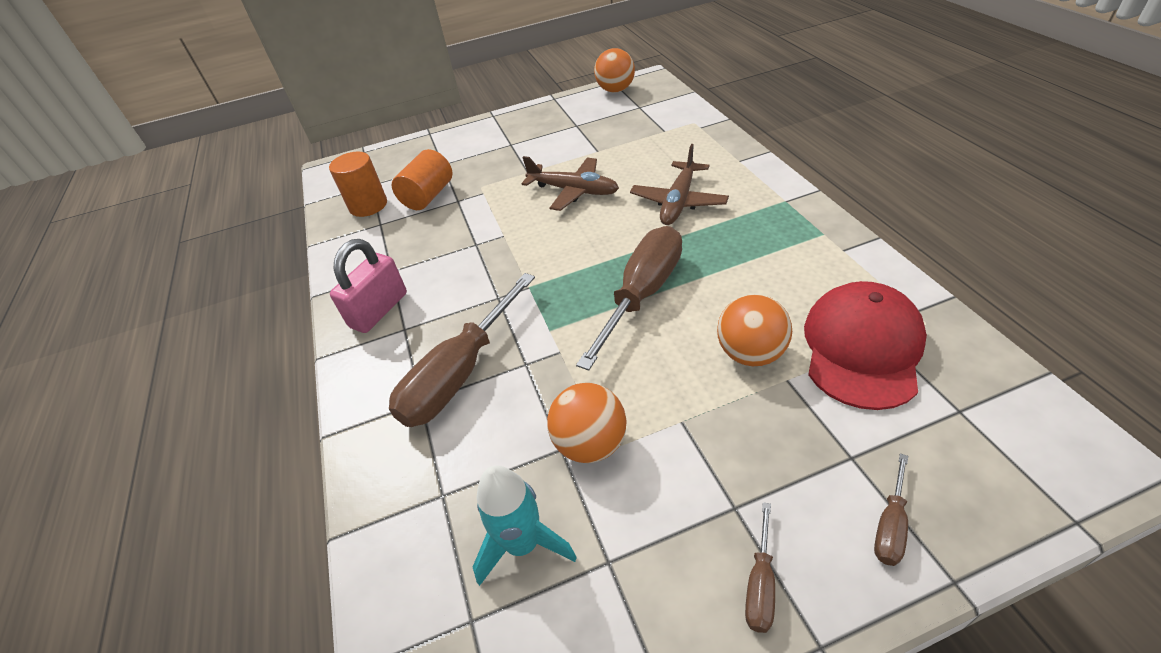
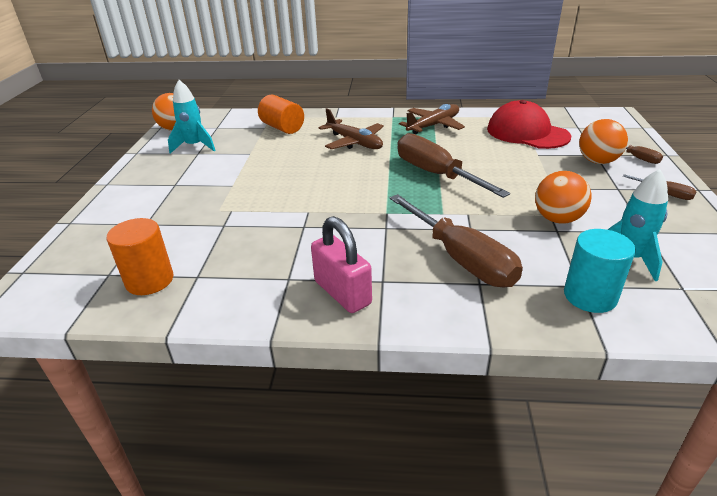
camera: 70 degrees left, 10 degrees down
orange cylinder [392,149,453,210] -> orange cylinder moved to [258,95,304,134]
brown plane [522,156,619,211] -> brown plane moved to [399,104,465,134]
orange ball [717,294,792,366] -> orange ball moved to [579,119,628,164]
none -> turquoise rocket [168,80,216,154]
none -> turquoise cylinder [564,229,636,313]

